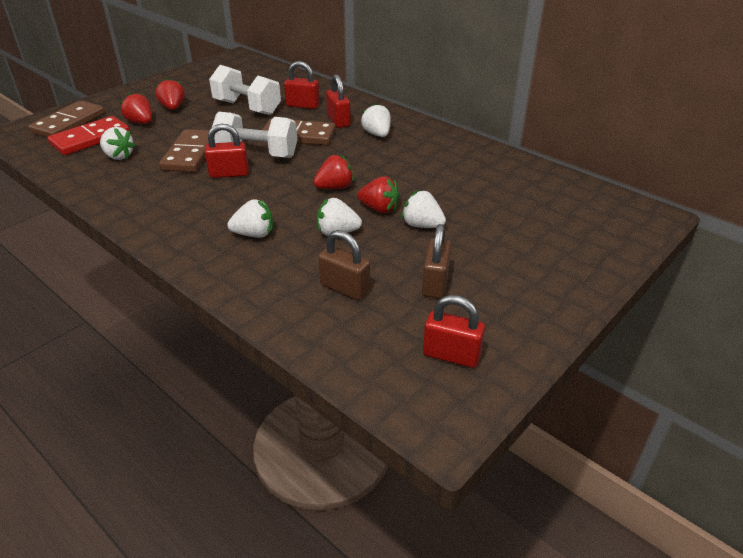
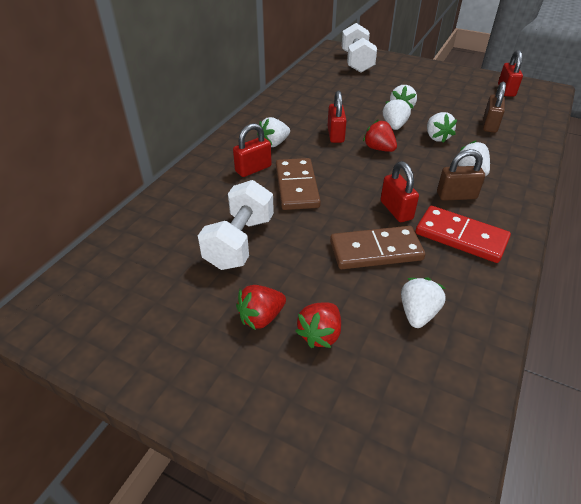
camera: 105 degrees left, 5 degrees up
brown domino [29,101,105,138] -> none
red domino [48,116,130,155] -> red domino moved to [415,206,511,263]
white dumbbell [212,112,297,158] -> white dumbbell moved to [342,23,377,73]
red padlock [284,61,320,109] -> red padlock moved to [327,91,347,143]
red strawberry [357,177,400,213] -> white strawberry [383,97,411,130]
brown padlock [422,224,451,298] -> brown padlock moved to [437,149,485,201]

